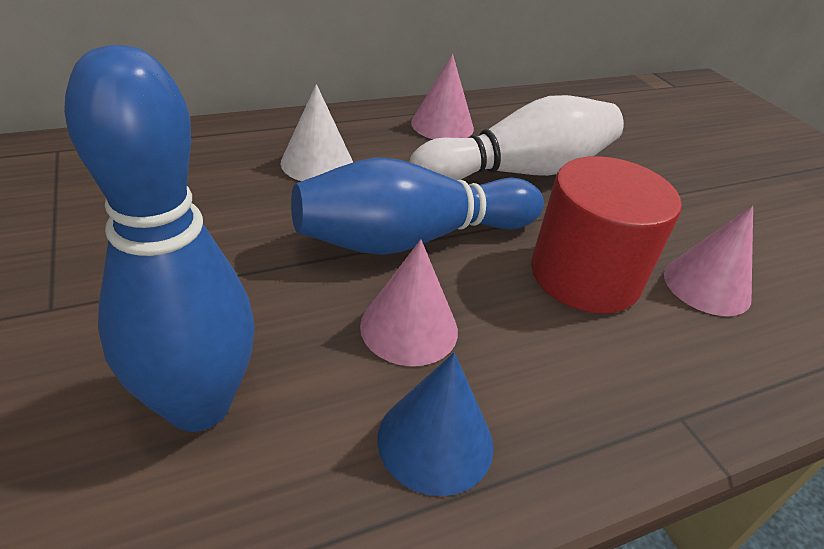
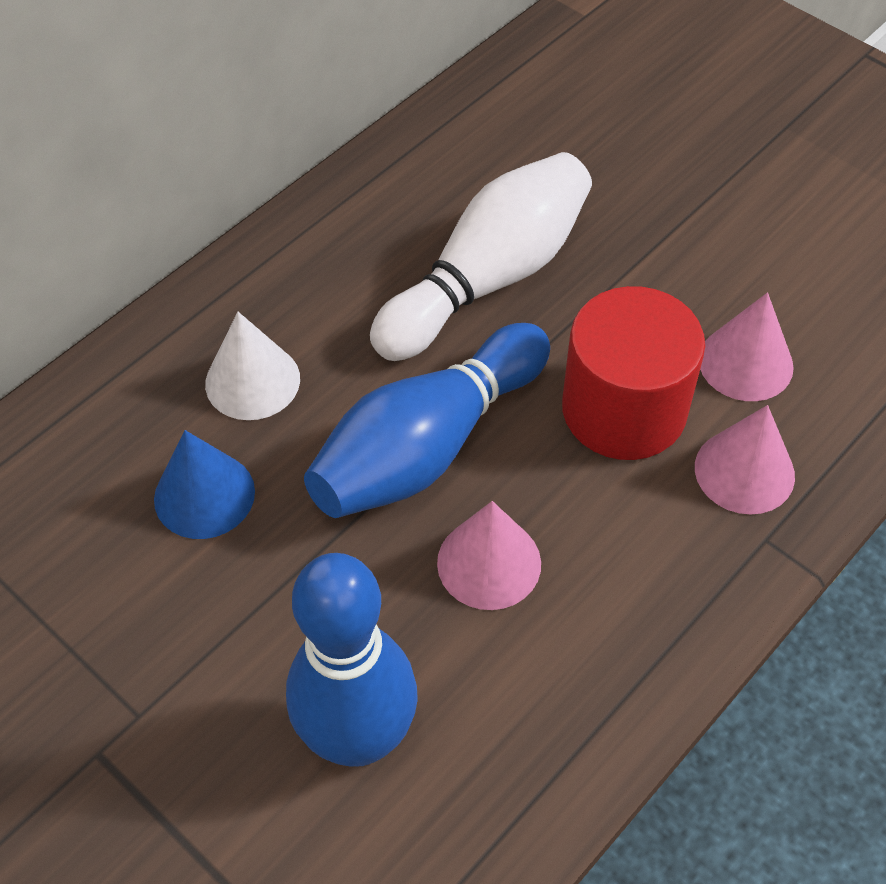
camera: 20 degrees left, 15 degrees up
blue cone [377,352,494,496] -> blue cone moved to [154,430,255,539]
pink cone [411,54,474,139] -> pink cone moved to [695,405,795,515]

